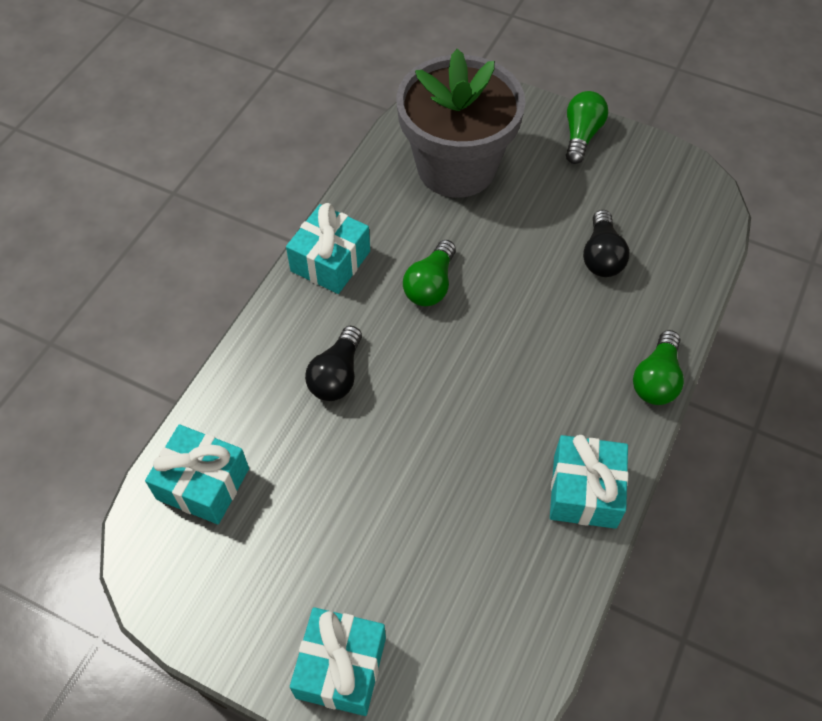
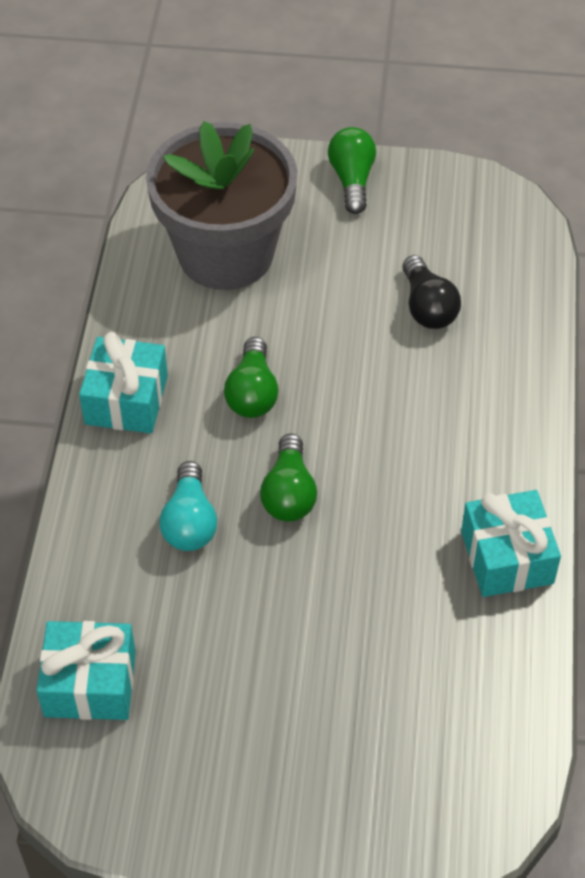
camera: 20 degrees left, 5 degrees down
turquoise gift [290,607,386,716] -> none
black light bulb [305,326,362,401] -> turquoise light bulb [160,461,217,551]
green light bulb [633,330,684,405] -> green light bulb moved to [260,434,317,522]

